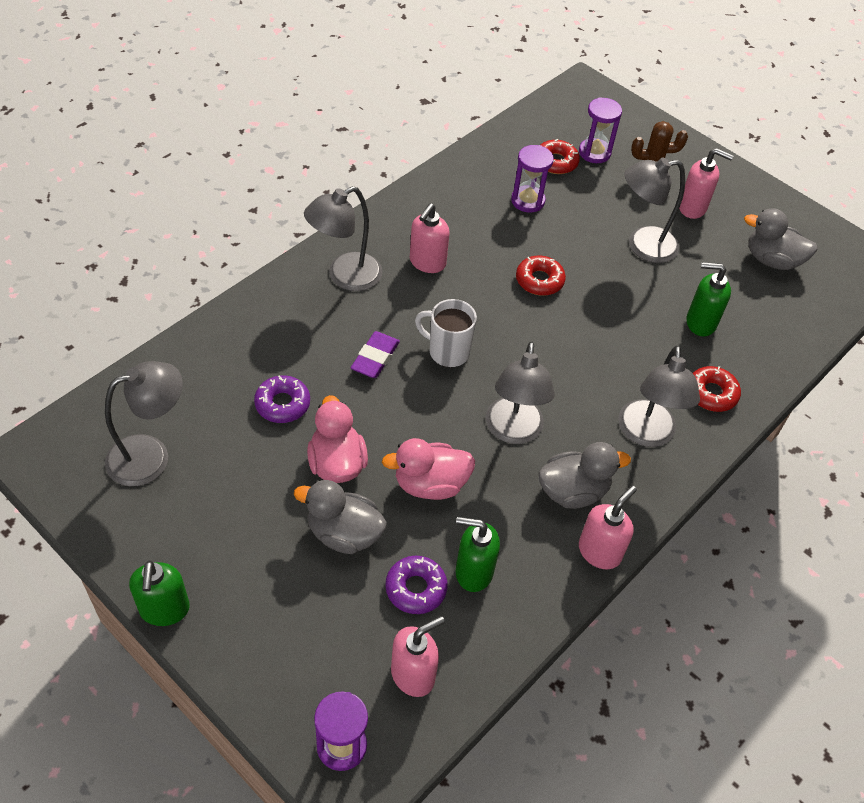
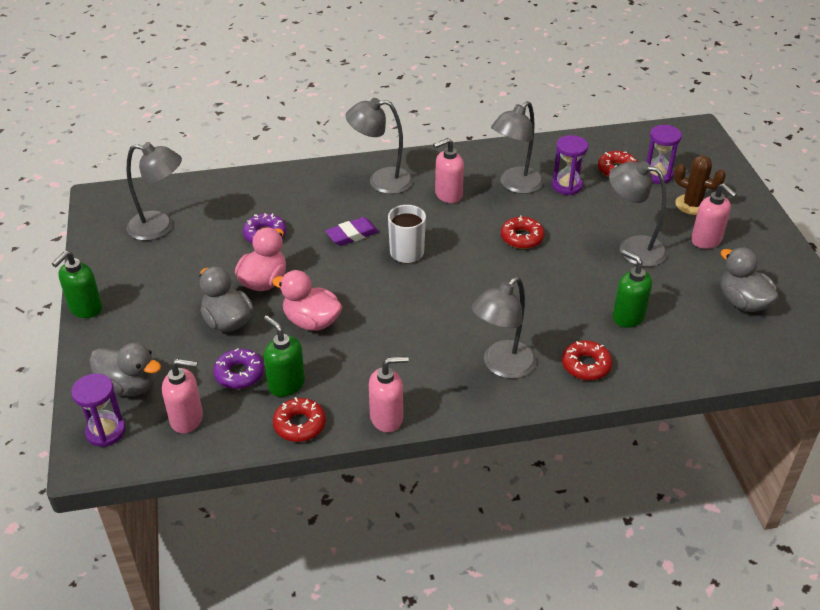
camera: 40 degrees right, 10 degrees down
grey lamp [486,341,555,444] -> grey lamp moved to [491,101,544,194]
grey duck [538,442,631,509] -> grey duck moved to [89,343,161,396]
none -> red donut [273,397,326,442]

